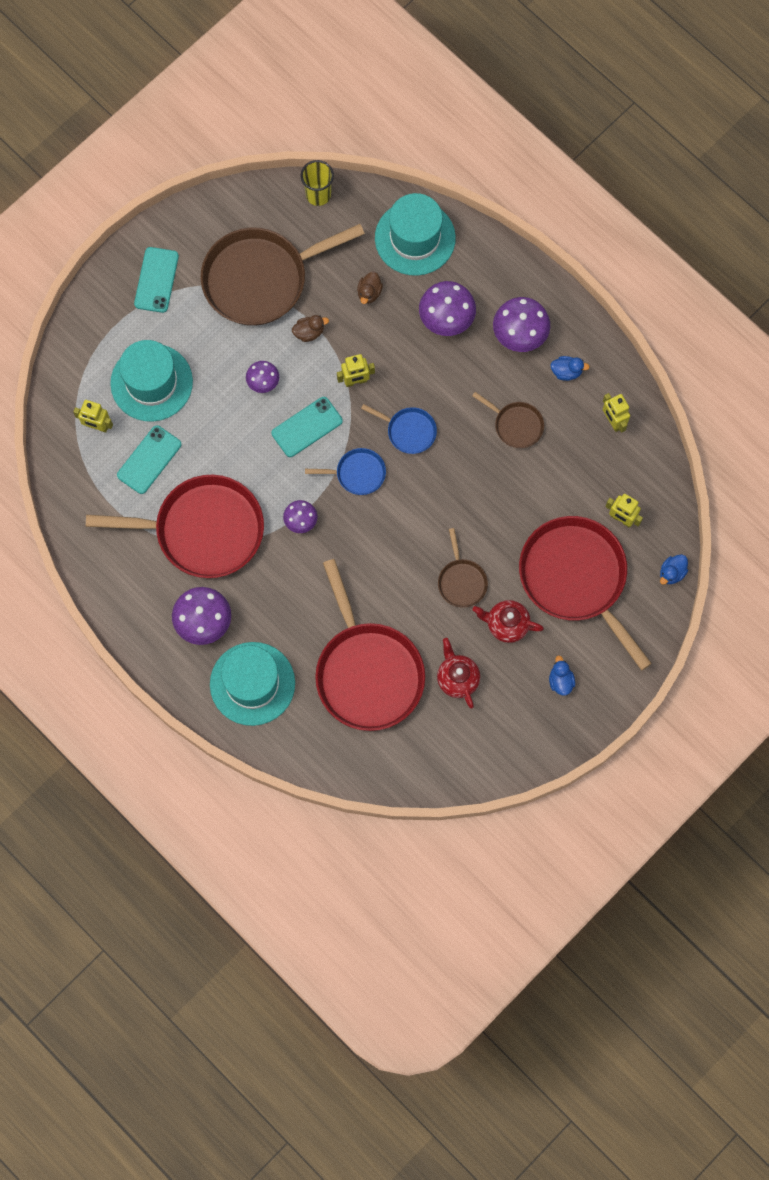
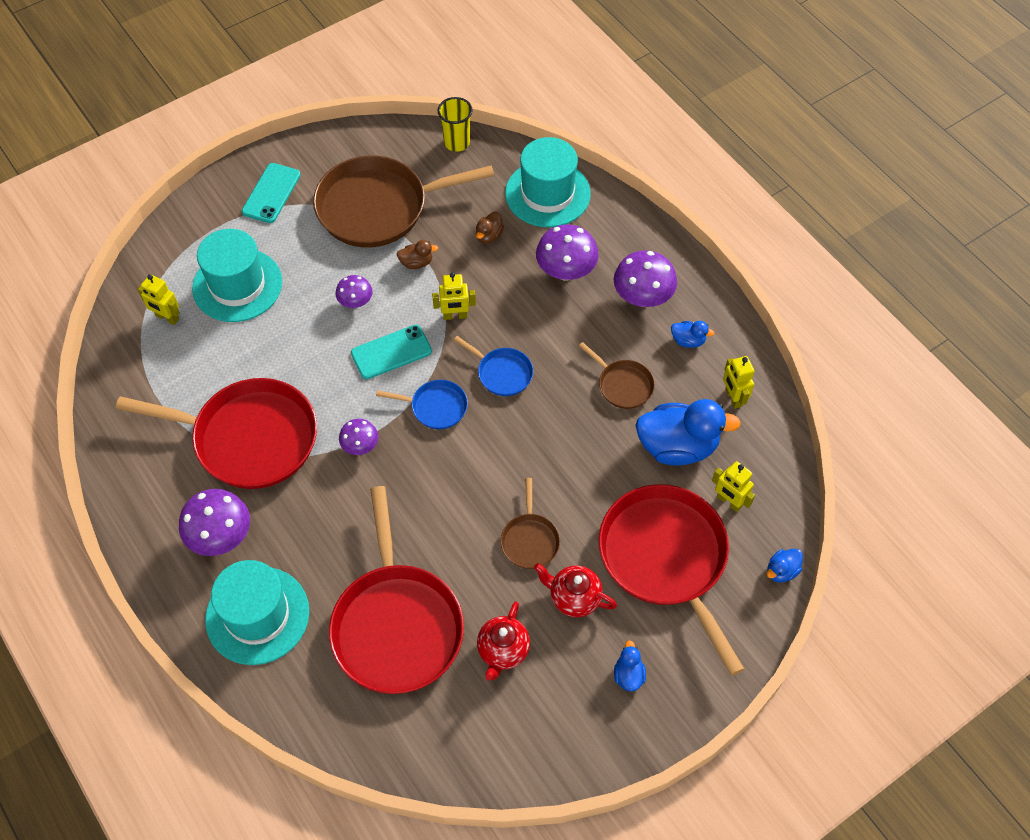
camera: 10 degrees right, 15 degrees down
turquoise phone [117,425,181,494] -> none
red teapot [437,638,480,709] -> red teapot turned 150 degrees counterclockwise [477,601,530,680]
none -> blue duck [636,399,741,466]

